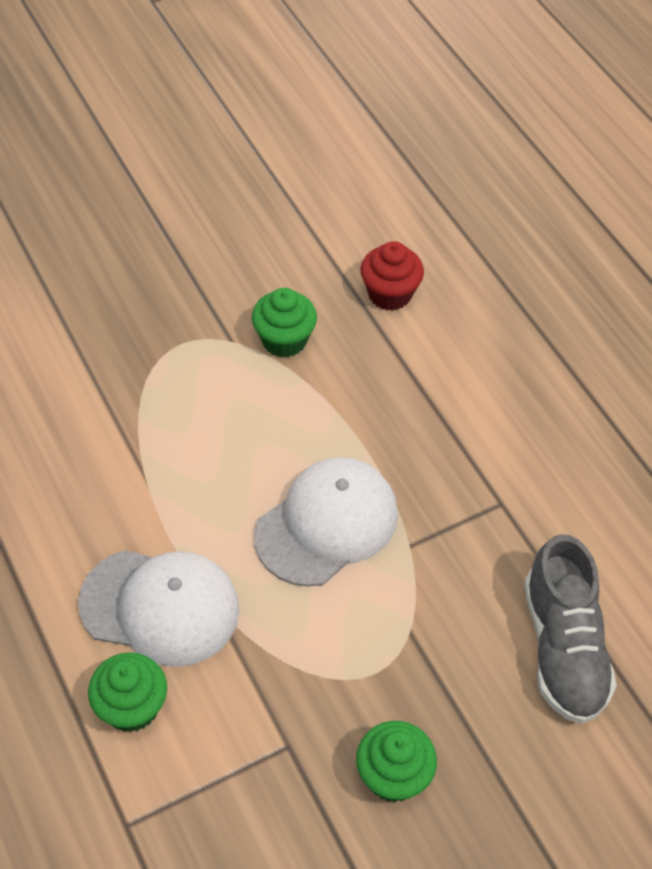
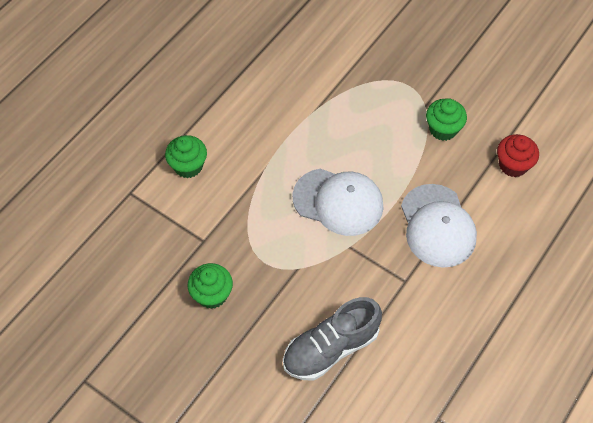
camera: 65 degrees right, 5 degrees up
white cap [78,550,239,667] -> white cap moved to [401,184,477,268]

